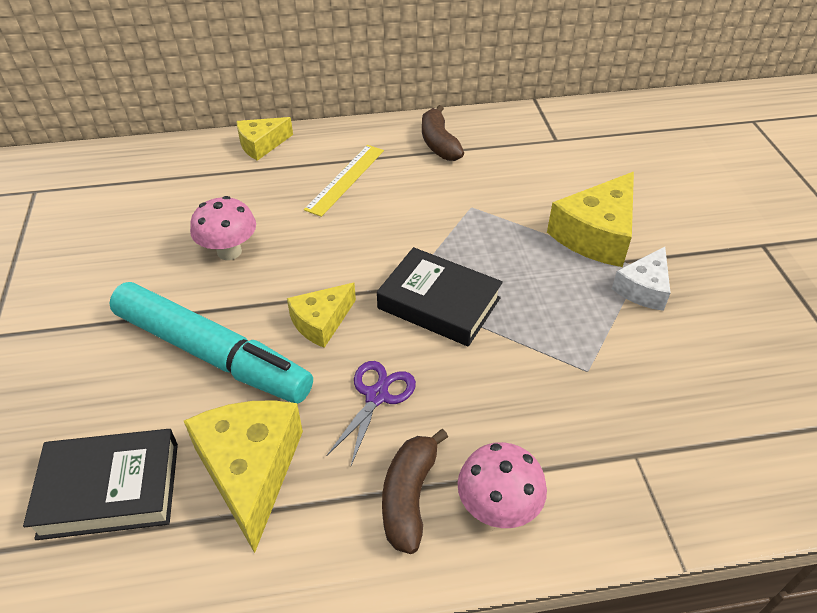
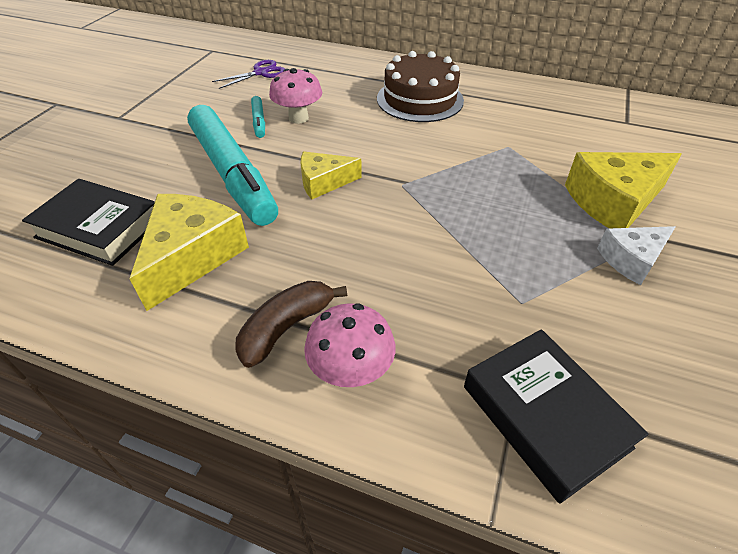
camera: 30 degrees right, 0 degrees up
yellow cheese [236,117,293,161] -> none
yellow ruler [304,145,384,217] -> brown cake [377,51,464,122]
purple scissors [327,361,416,465] -> purple scissors moved to [212,60,285,89]
black book [377,247,503,347] -> black book moved to [464,329,648,504]
brown banana [422,105,464,161] -> none
none -> turquoise marker [251,96,265,138]

